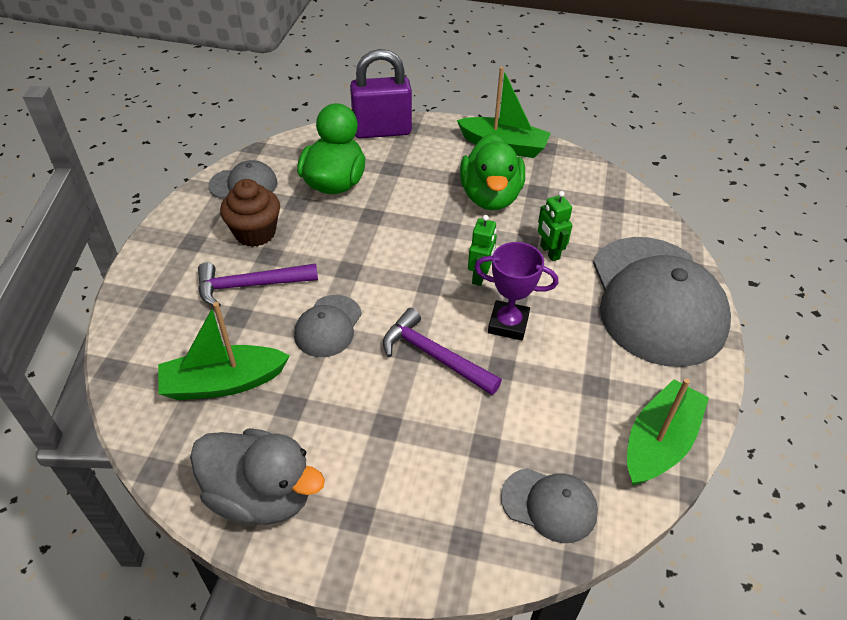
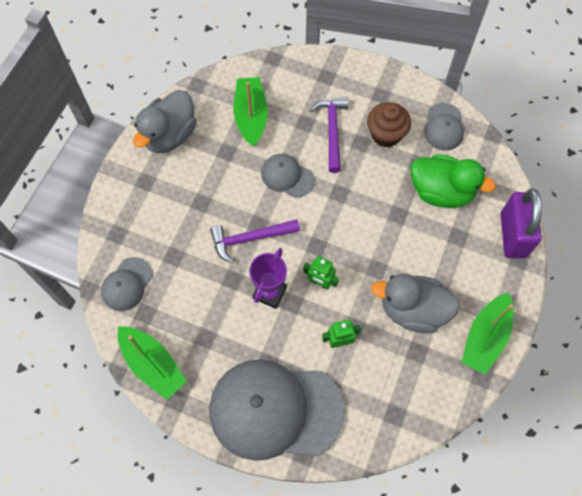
camera: 100 degrees right, 20 degrees up
purple hammer [383,308,502,395] -> purple hammer turned 150 degrees counterclockwise [210,219,300,263]
green duck [460,133,525,210] -> grey duck [371,274,460,333]

